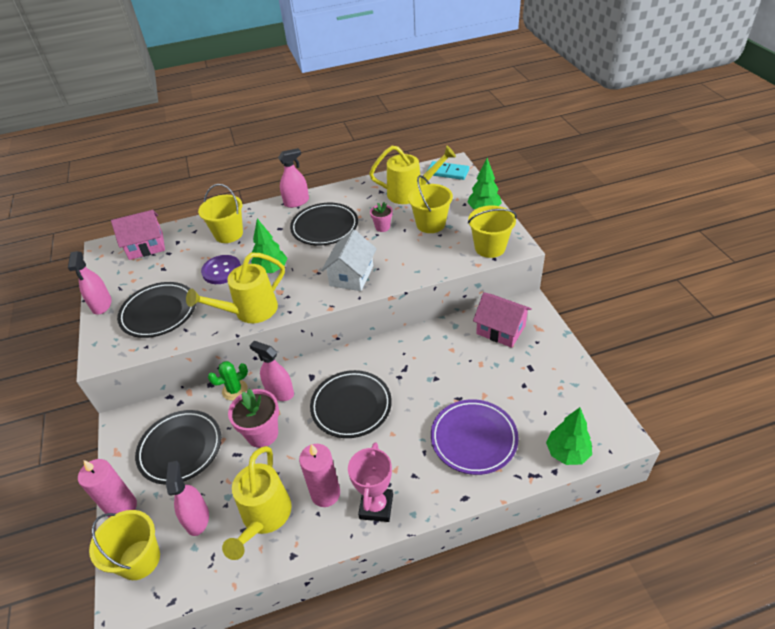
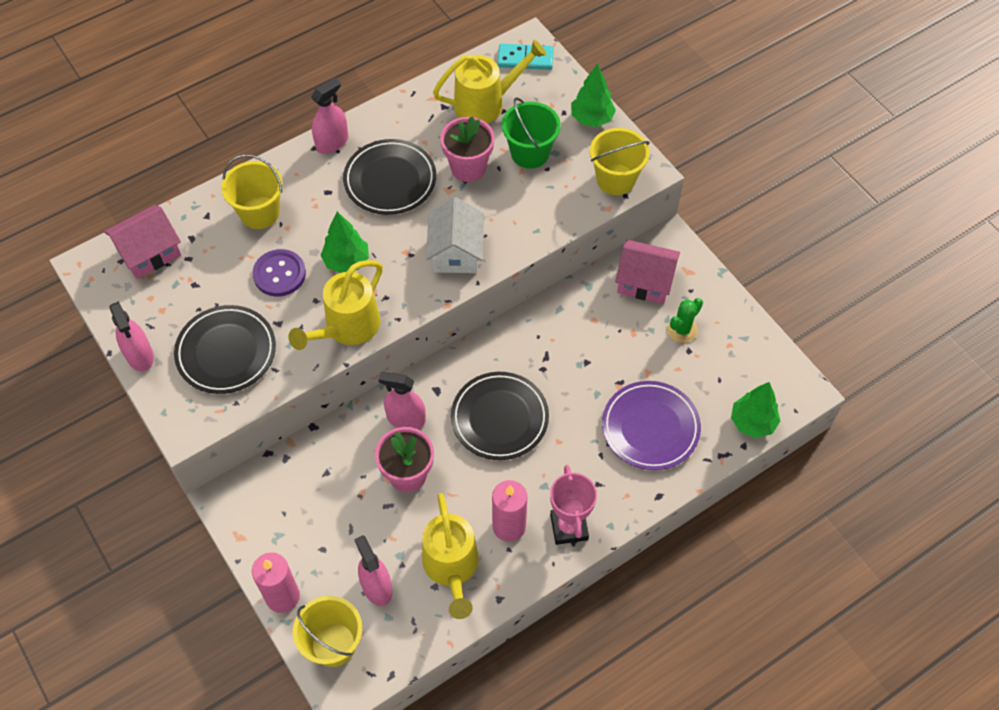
camera: 20 degrees left, 15 degrees up
black plate [135,410,221,485] -> none
green cactus [208,361,248,401] -> green cactus moved to [667,298,703,343]
pink flower pot [370,202,393,232] -> pink flower pot [440,116,495,182], size x1.75
yellow bucket [408,175,453,233] -> green bucket [502,97,561,169]

